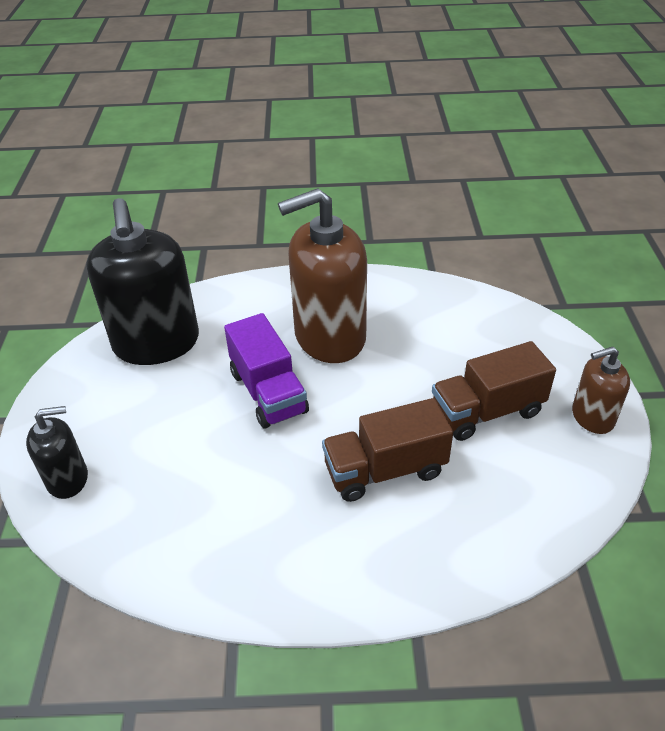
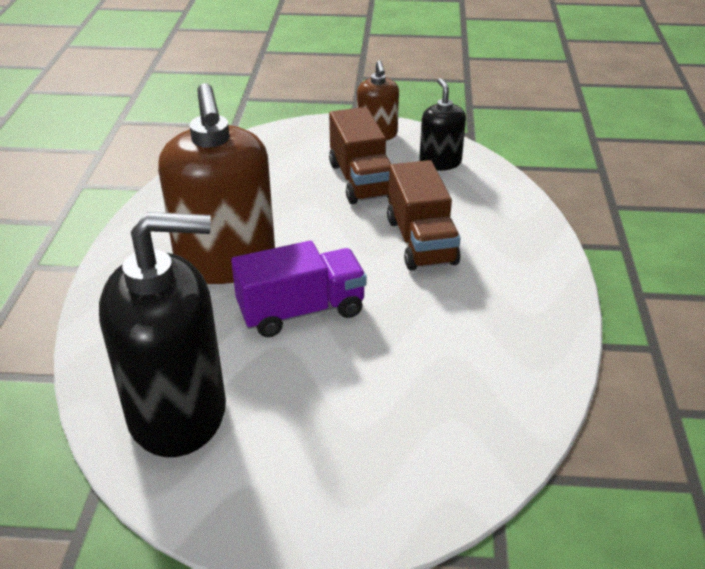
camera: 85 degrees left, 5 degrees down
black soap dispenser [26,406,88,499] -> black soap dispenser moved to [419,78,466,171]

